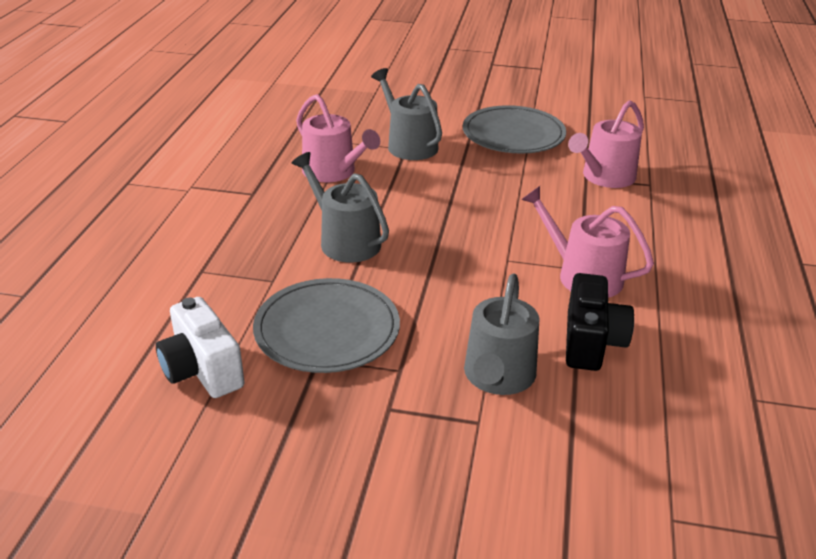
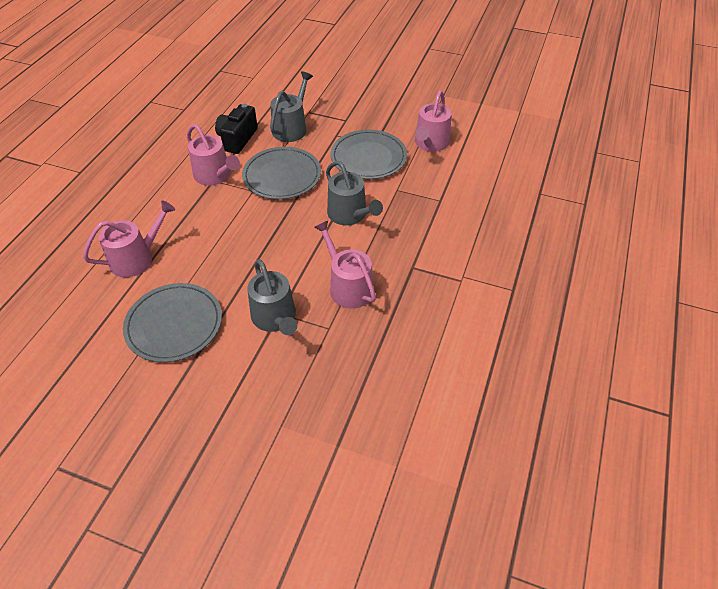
camera: 170 degrees left, 15 degrees up
white camera [156,297,245,398] -> pink watering can [415,91,451,152]
none -> grey plate [242,147,321,199]

